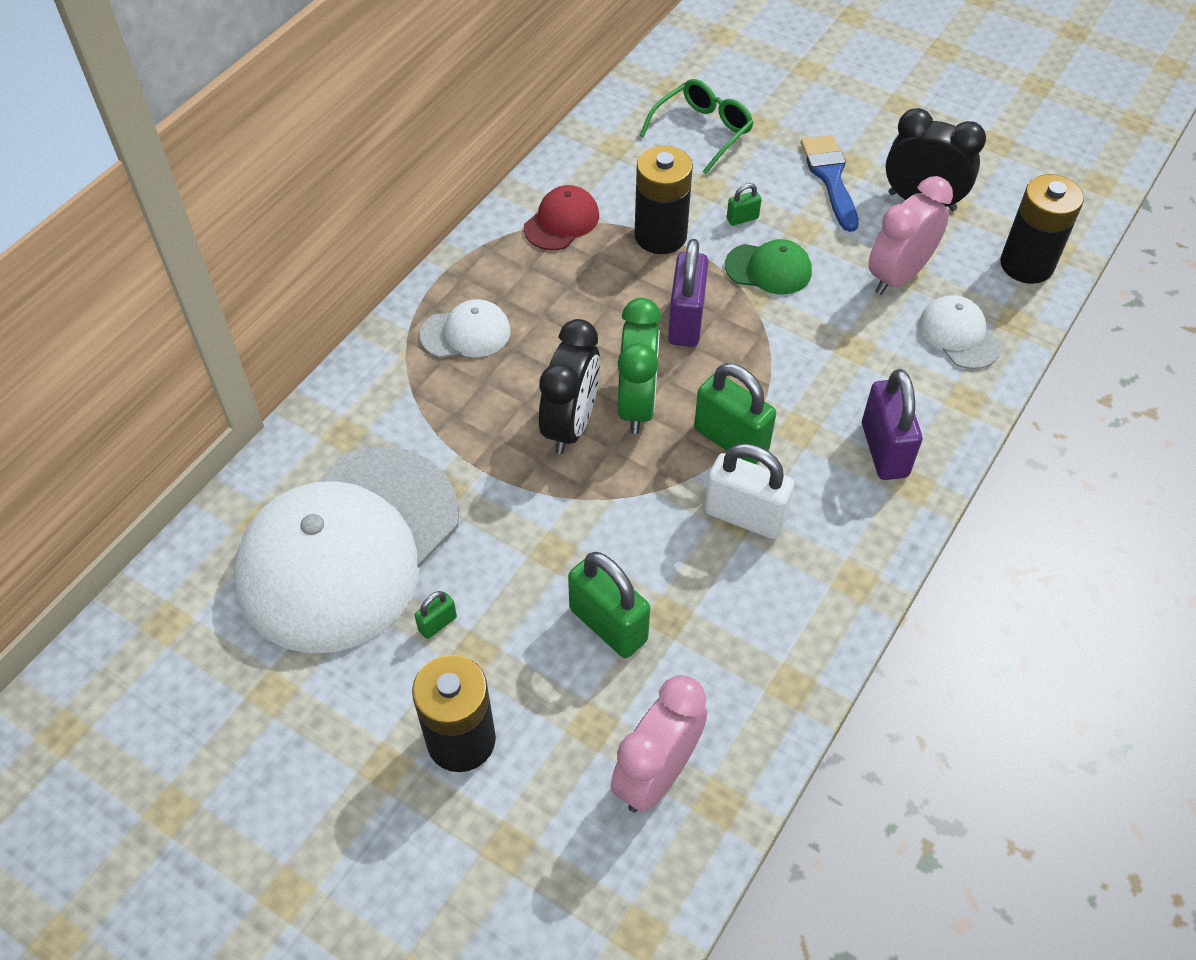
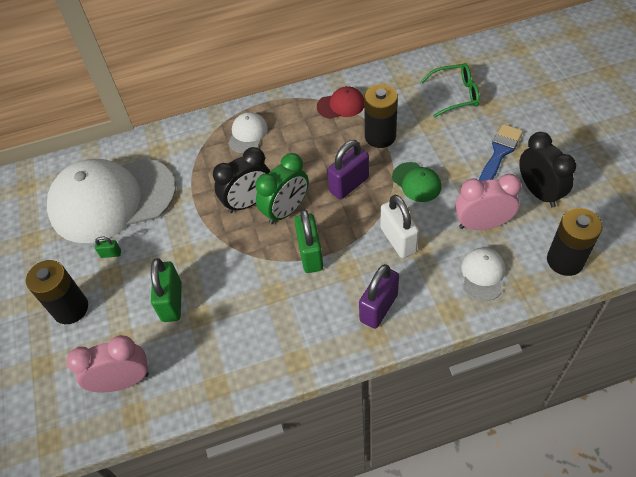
camera: 45 degrees right, 0 degrees up
white cap [420,299,510,358] -> white cap turned 105 degrees counterclockwise [228,112,268,153]
white padlock [705,444,794,539] -> white padlock moved to [381,195,419,258]
green padlock [727,183,762,226] -> none

